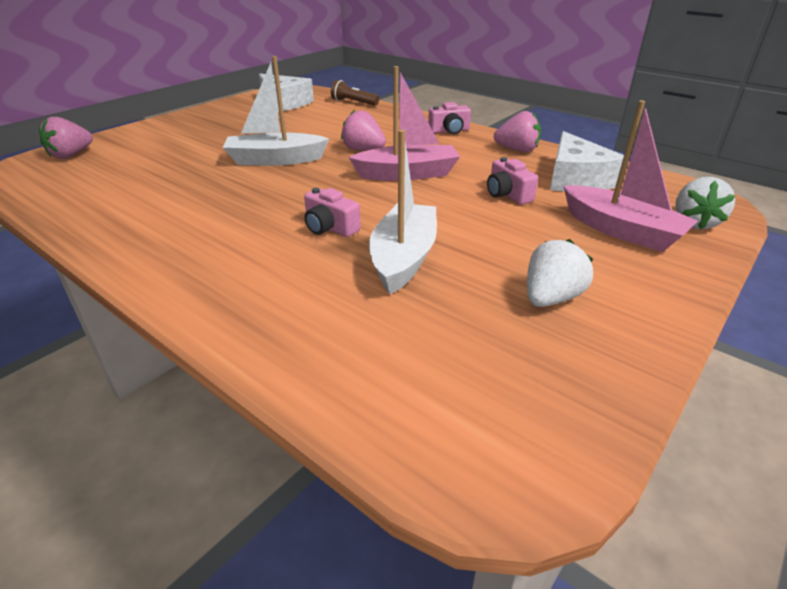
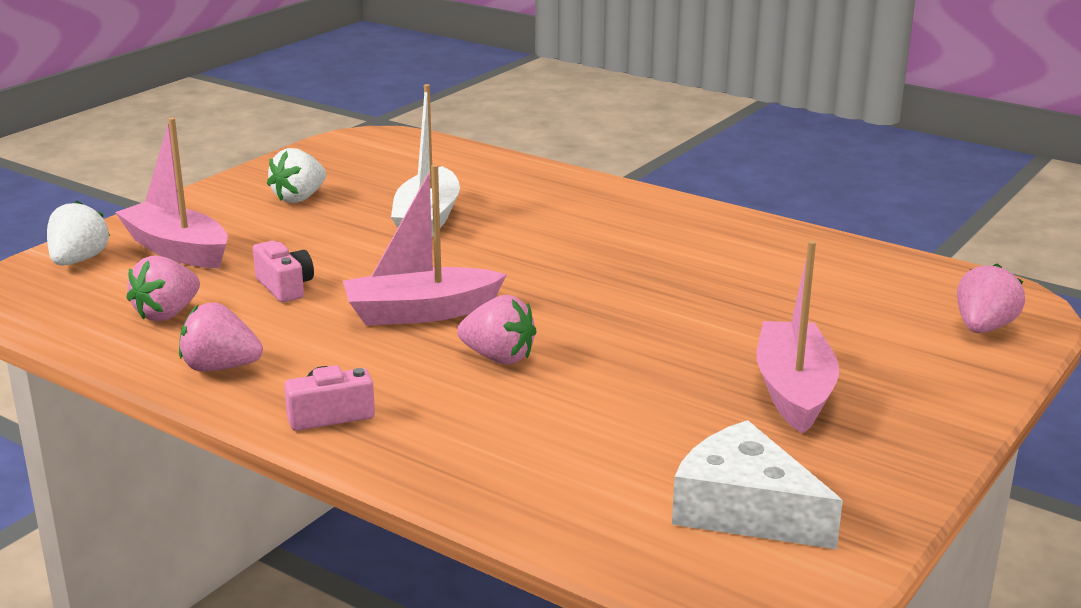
camera: 175 degrees right, 10 degrees down
white boat [223,56,329,166] -> none
pink camera [304,188,361,237] -> none
brown flashlight [331,80,379,106] -> none
white cheese [550,131,624,192] -> pink strawberry [127,256,200,322]
none -> pink boat [757,241,839,434]

